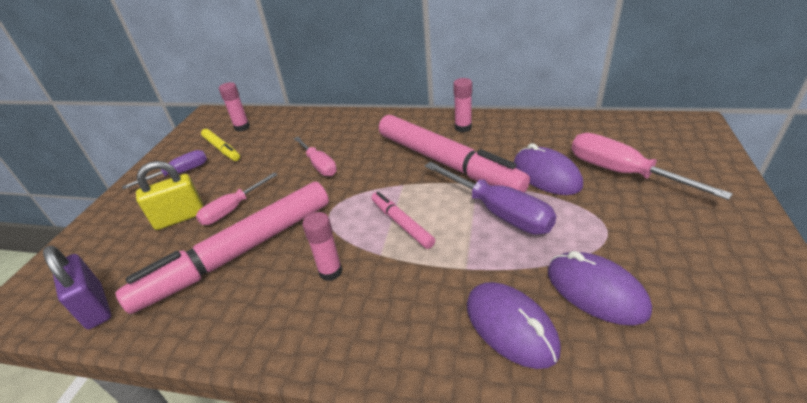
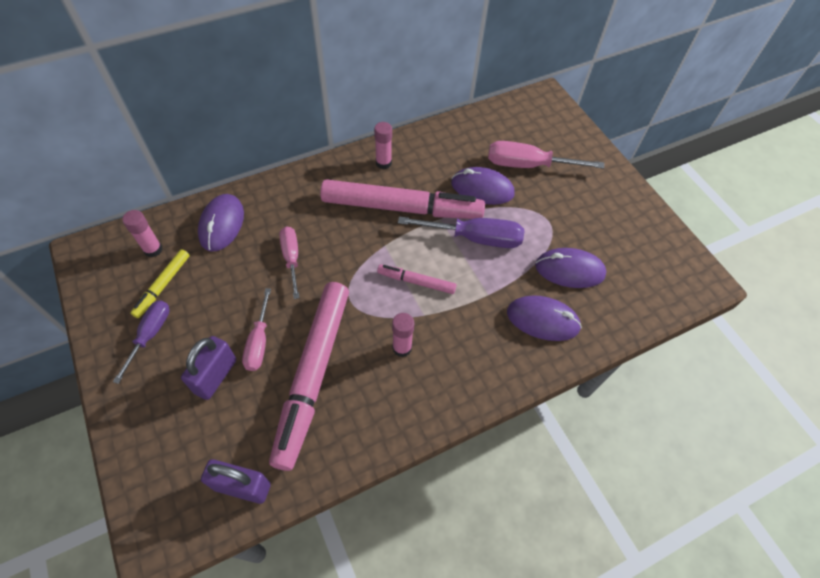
camera: 45 degrees left, 20 degrees up
yellow padlock [136,161,204,230] -> purple padlock [181,336,236,400]
yellow marker [201,129,240,161] -> yellow marker turned 105 degrees clockwise [130,249,190,318]
pink screwdriver [294,137,337,176] -> pink screwdriver turned 120 degrees counterclockwise [279,226,299,299]
none -> purple mouse [198,194,244,251]

